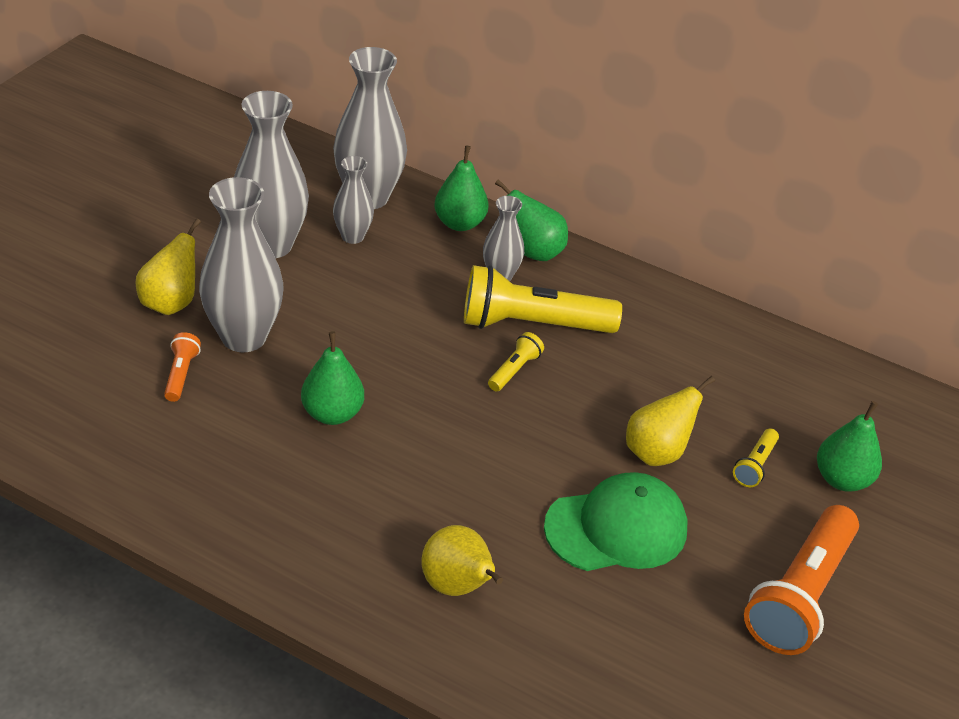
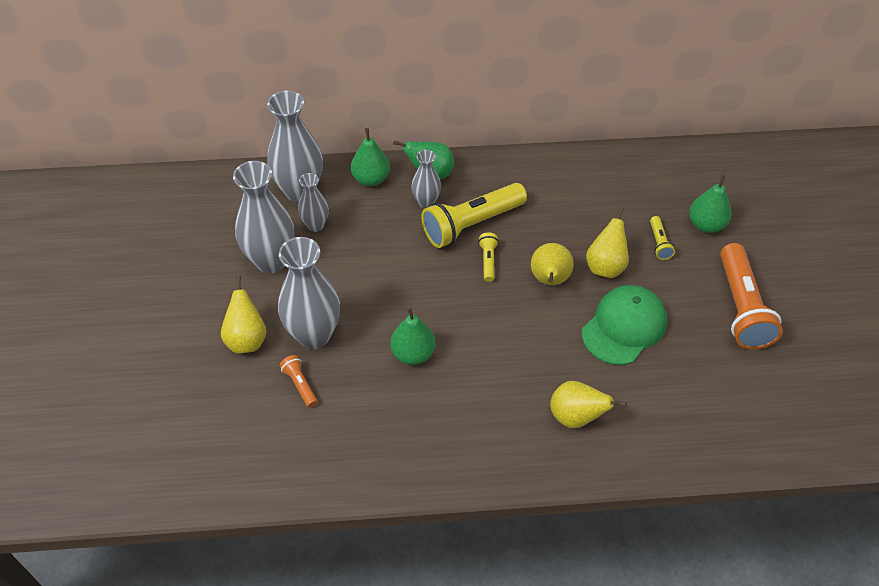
camera: 30 degrees left, 10 degrees up
none -> yellow pear [531,243,574,285]

